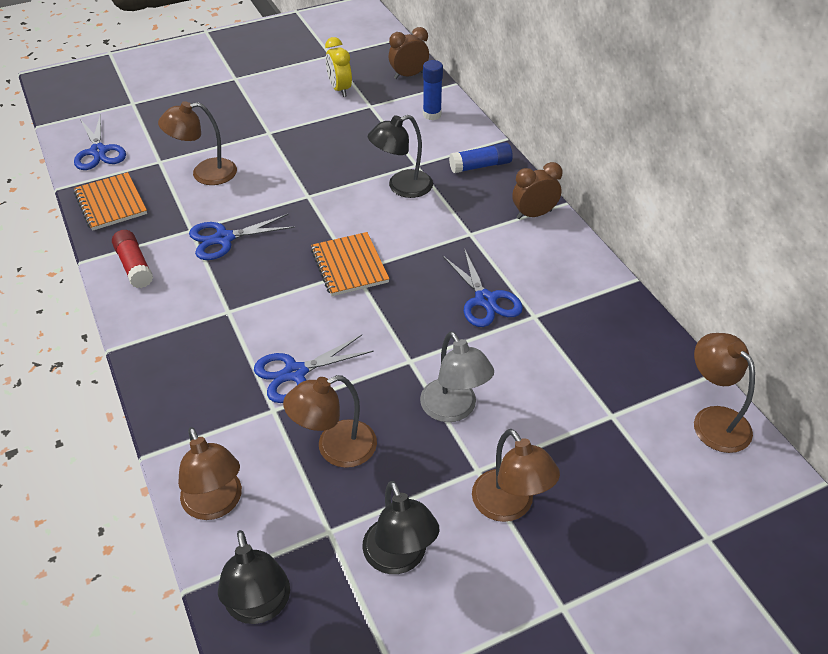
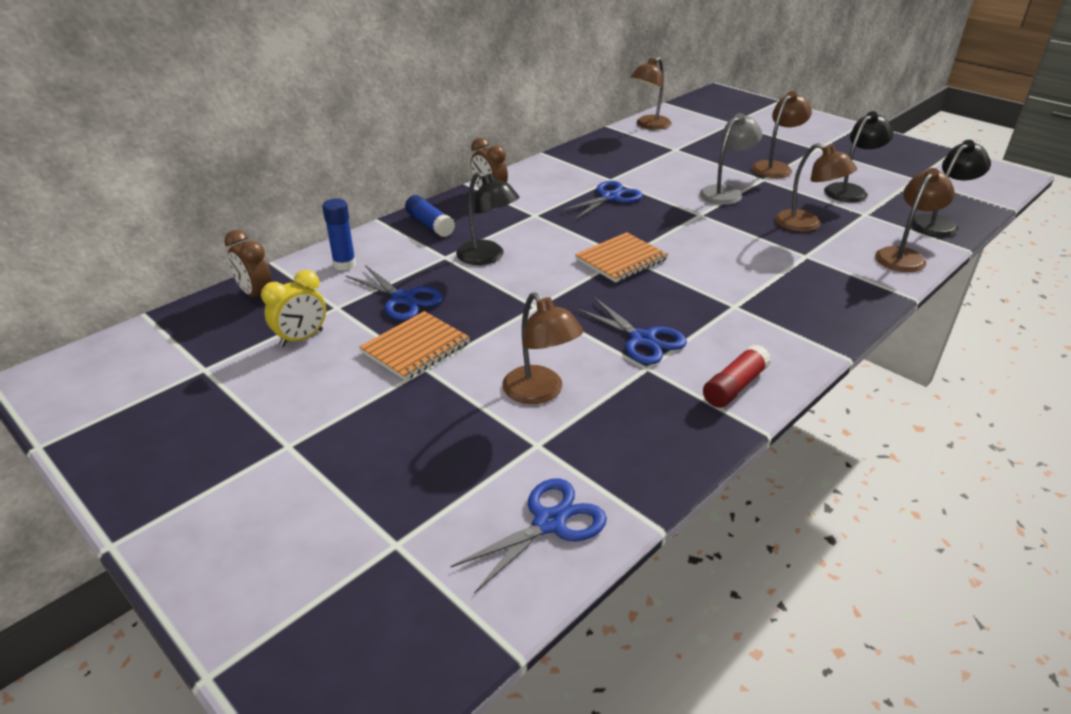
camera: 110 degrees left, 10 degrees down
orange notebook [74,172,147,231] -> orange notebook moved to [359,311,470,381]
blue scissors [254,335,374,403] -> blue scissors moved to [345,265,443,321]

